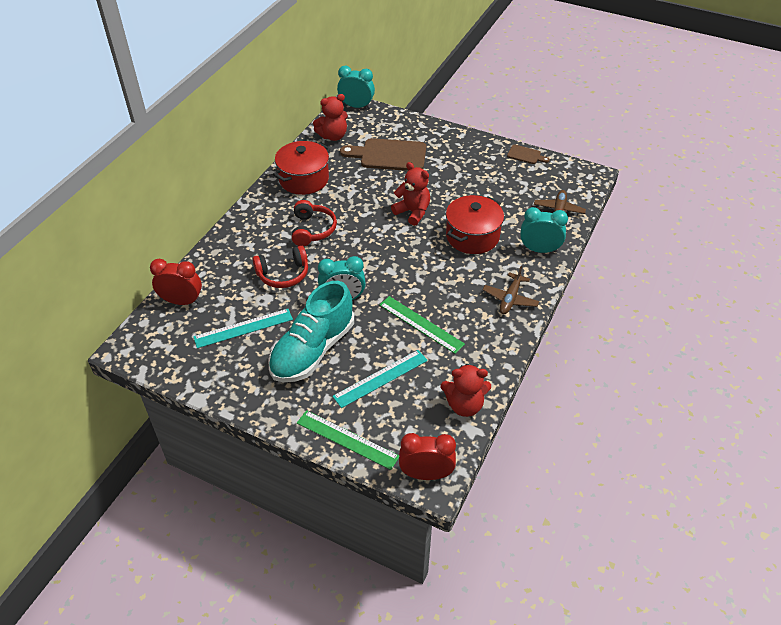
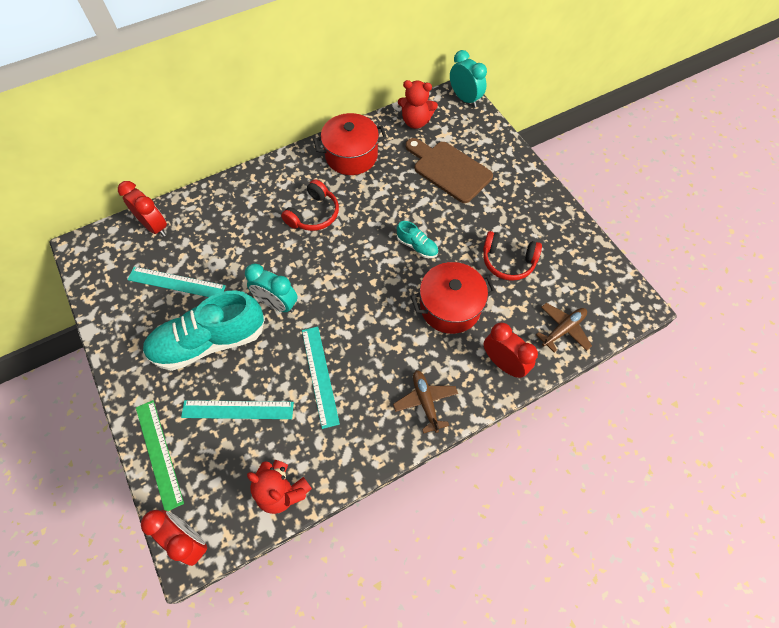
camera: 35 degrees right, 15 degrees up
red headphones [253,245,308,288] -> red headphones moved to [483,231,542,281]
green ruler [379,296,465,354] -> turquoise ruler [302,327,340,429]
red teddy bear [391,162,430,226] -> turquoise shoe [397,221,438,258]
brown plane [483,266,539,314] -> brown plane turned 105 degrees clockwise [393,370,458,434]
brown cutting board [507,145,550,164] -> none
turquoise clock [520,207,568,253] -> red clock [484,322,538,378]

